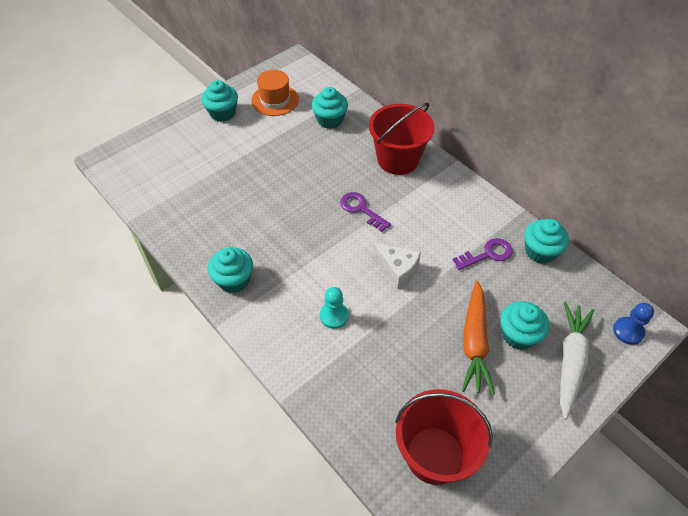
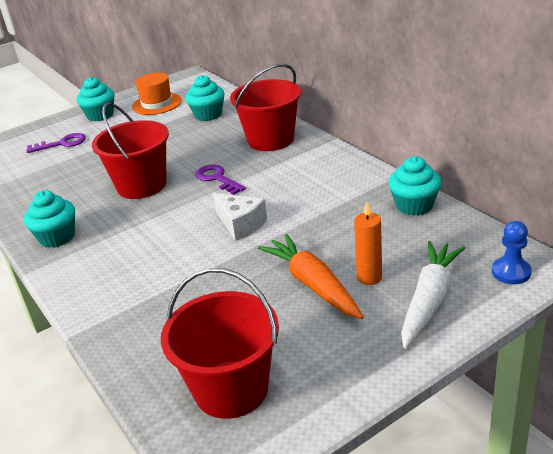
camera: 10 degrees right, 20 degrees down
turquoise pawn [320,287,349,329] -> none
purple key [453,238,513,270] -> purple key moved to [26,133,86,153]
orange carrot [462,280,495,395] -> orange carrot turned 135 degrees clockwise [258,234,364,319]
turquoise cupcake [500,301,549,350] -> orange candle [354,202,382,285]
none -> red bucket [92,103,169,199]

